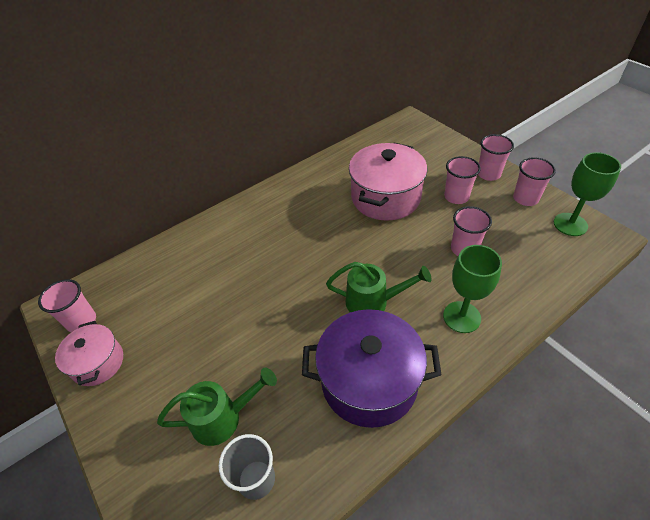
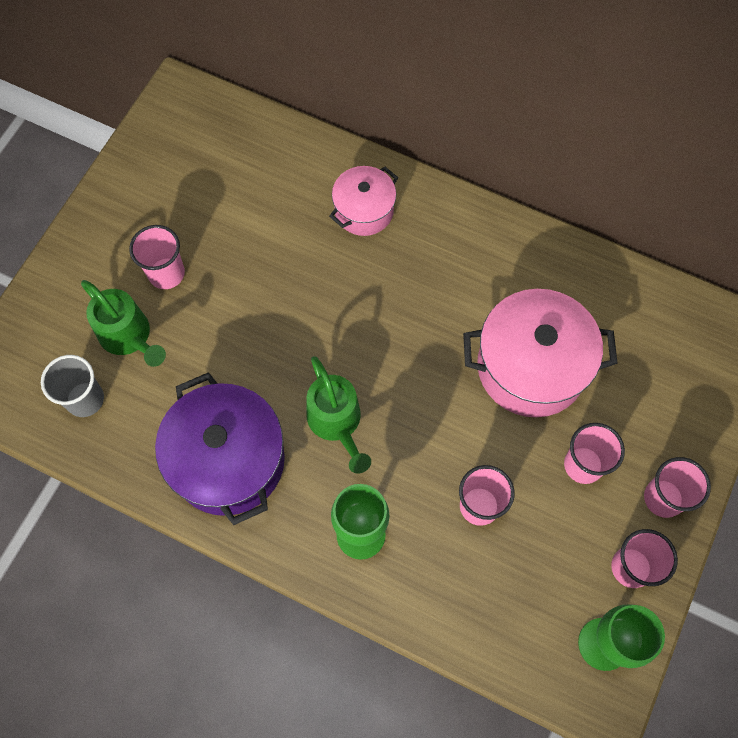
camera: 60 degrees right, 20 degrees up
pink cup [38,279,96,332] -> pink cup moved to [129,225,185,289]
pink pot [55,321,123,386] -> pink pot moved to [329,166,398,236]

